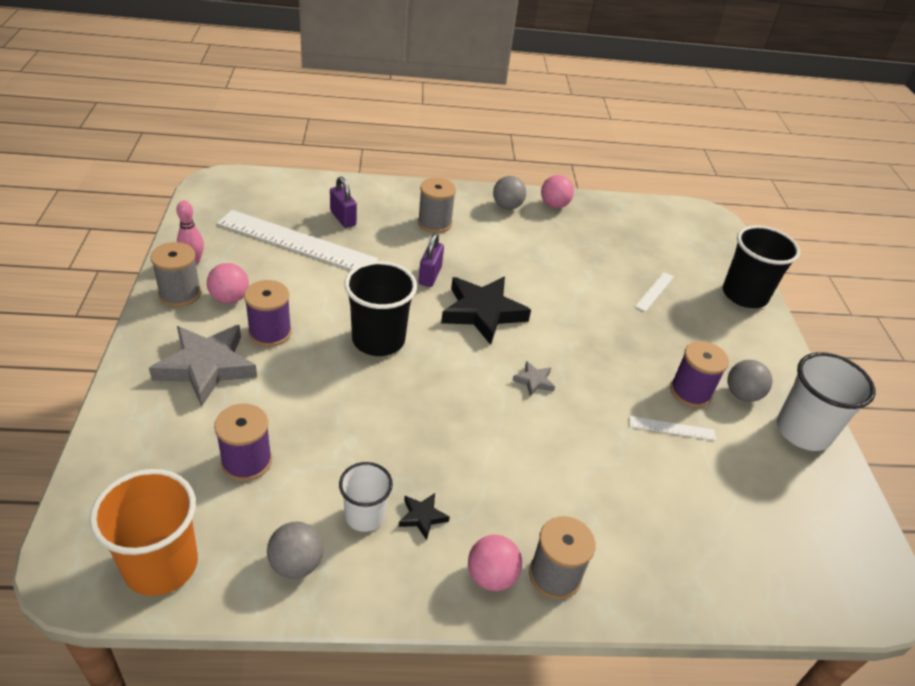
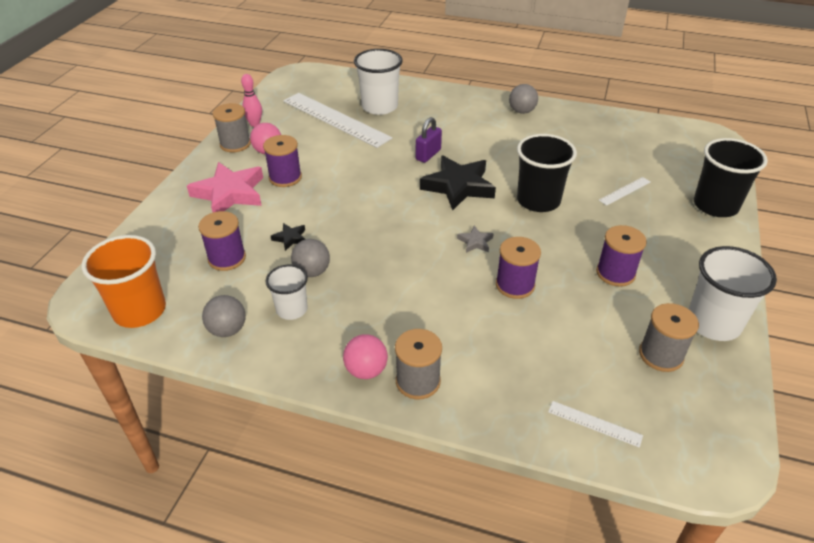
camera: 25 degrees right, 0 degrees up
grey star [149,325,257,406] -> pink star [187,162,263,212]
purple padlock [330,177,357,228] -> white cup [354,49,403,115]
black cup [344,261,417,356] -> black cup moved to [517,134,577,212]
black star [398,493,450,540] -> black star moved to [271,223,305,251]
grey spool [418,178,456,233] -> grey spool moved to [639,303,699,372]
pink ball [541,175,574,208] -> none
white ruler [629,416,716,441] -> white ruler moved to [548,401,643,448]
grey ball [727,360,772,402] -> grey ball moved to [291,239,330,277]
none -> purple spool [496,237,541,299]

